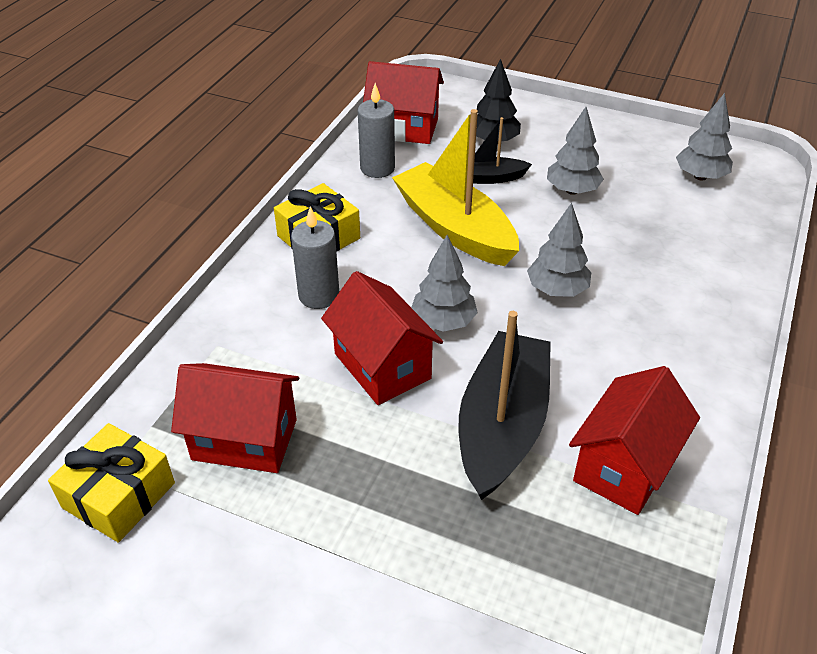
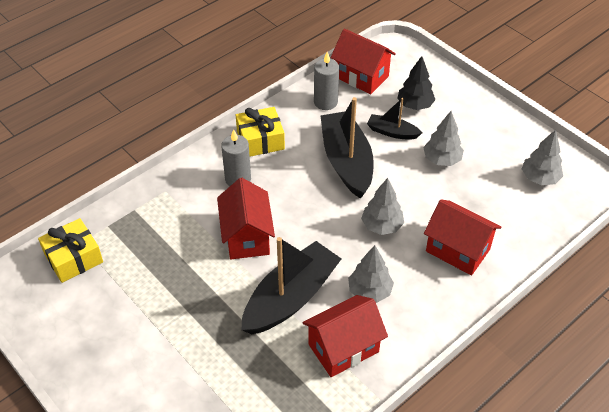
camera: 25 degrees right, 5 degrees up
red house [171,363,299,473] -> red house moved to [424,199,501,276]
yellow boat [392,109,519,266] -> black boat [320,97,374,199]
grey tree [411,235,478,332] -> grey tree moved to [348,245,394,303]

